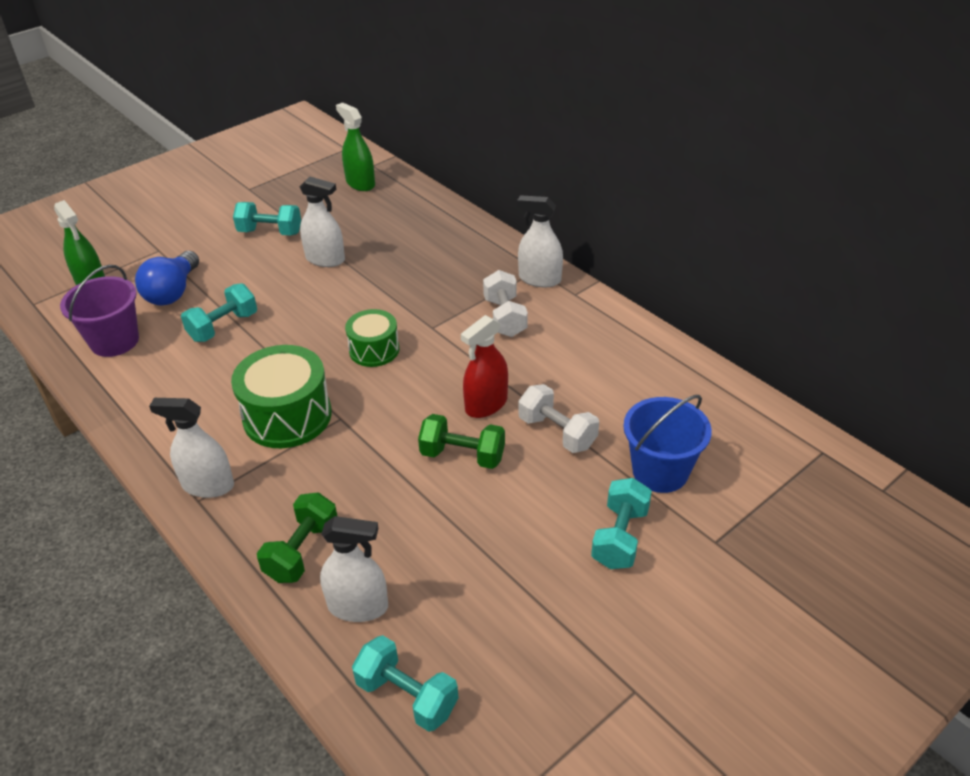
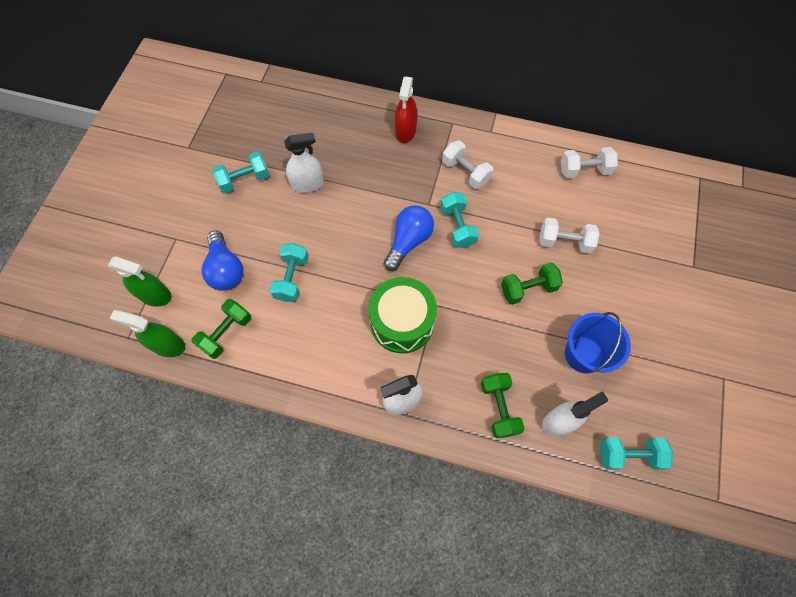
camera: 35 degrees left, 25 degrees up
purple bucket [60,265,139,357] -> green dumbbell [192,299,251,359]
green spray bottle [336,103,375,191] -> green spray bottle moved to [109,310,185,357]
green drum [345,309,399,367] -> blue light bulb [384,205,434,271]
red spray bottle [461,315,508,418] -> red spray bottle moved to [395,77,417,143]
white spray bottle [517,195,563,287] -> none
turquoise dumbbell [591,478,652,569] -> turquoise dumbbell moved to [440,192,479,248]
blue bucket [623,395,712,493] -> blue bucket moved to [565,312,631,373]
none -> white dumbbell [561,147,618,178]

